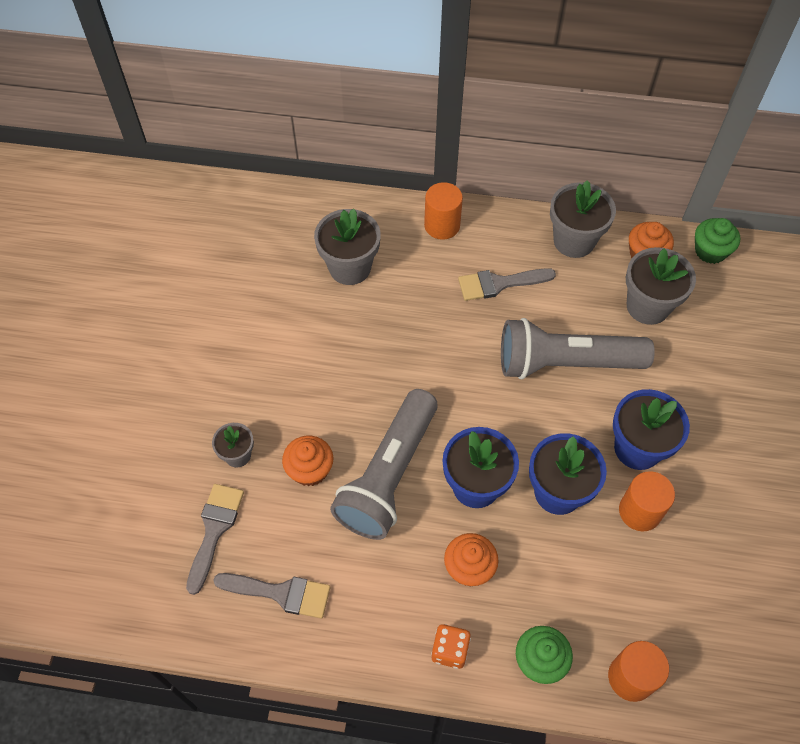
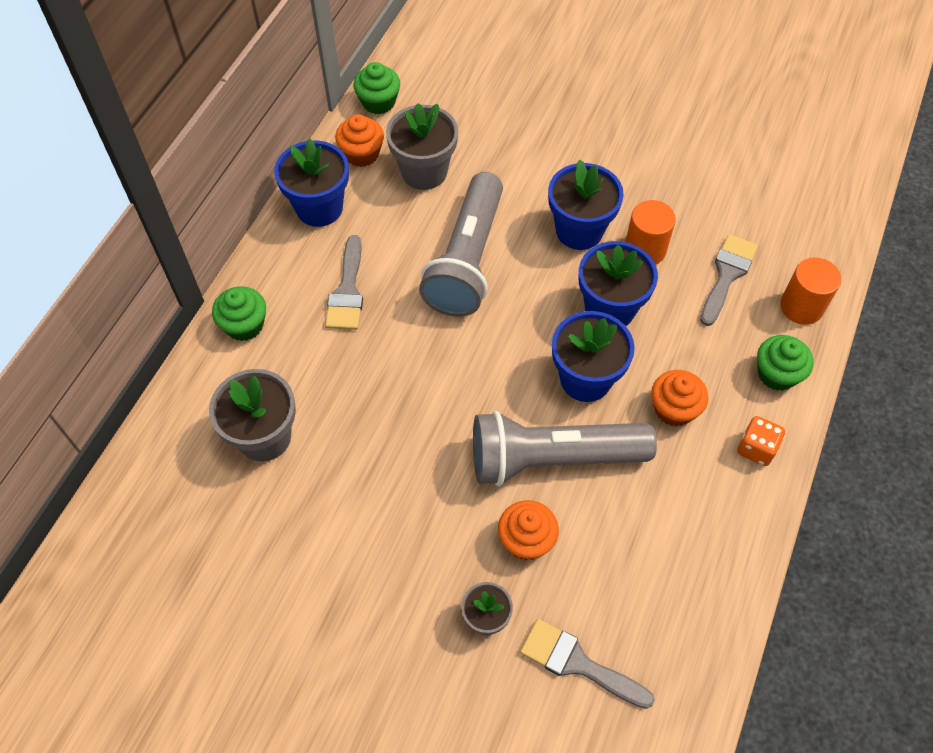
camera: 75 degrees left, 0 degrees up
grey brush [213,573,330,618] -> grey brush moved to [700,234,758,326]
grey flashlight [330,389,438,540] -> grey flashlight turned 135 degrees clockwise [473,411,657,486]
orange cylinder [424,182,463,240] -> green cupcake [212,286,266,341]
grey flower pot [550,180,616,258] -> blue flower pot [274,138,349,227]

